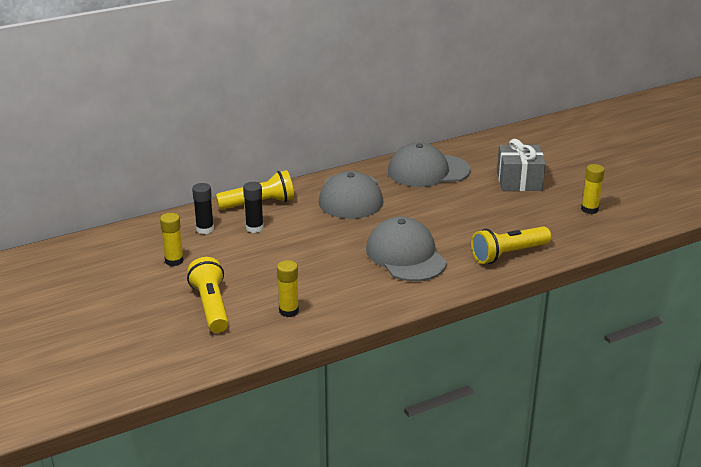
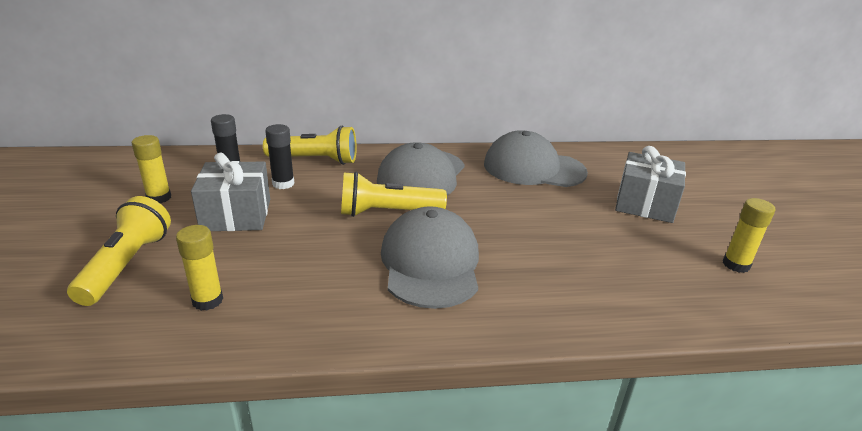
camera: 20 degrees right, 0 degrees up
yellow flashlight [471,226,551,264] -> yellow flashlight moved to [341,172,447,217]
none -> grey gift [191,153,270,231]

